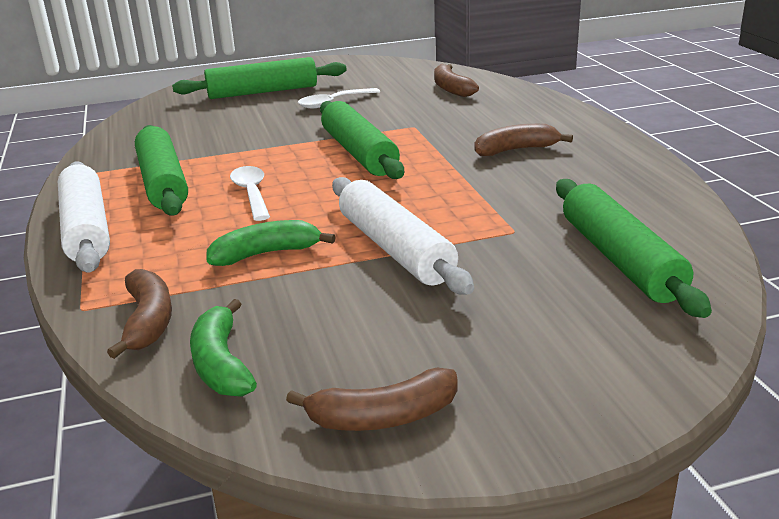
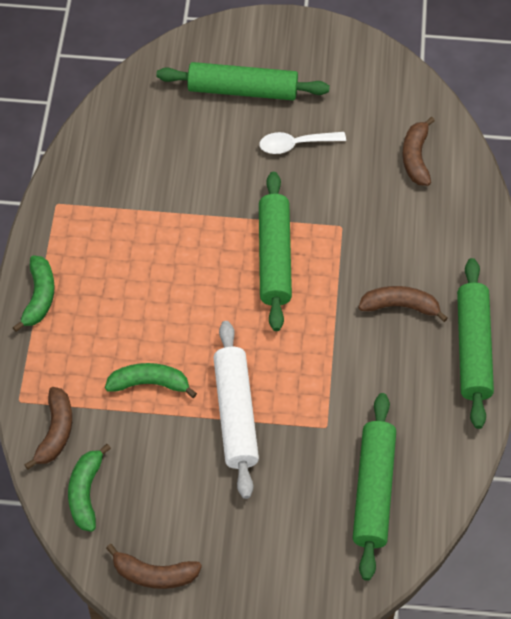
camera: 20 degrees right, 30 degrees up
white rolling pin [58,161,110,273] -> green banana [12,255,55,332]
green rolling pin [135,125,188,216] -> green rolling pin moved to [457,258,494,429]
white spoon [230,166,270,221] -> none

